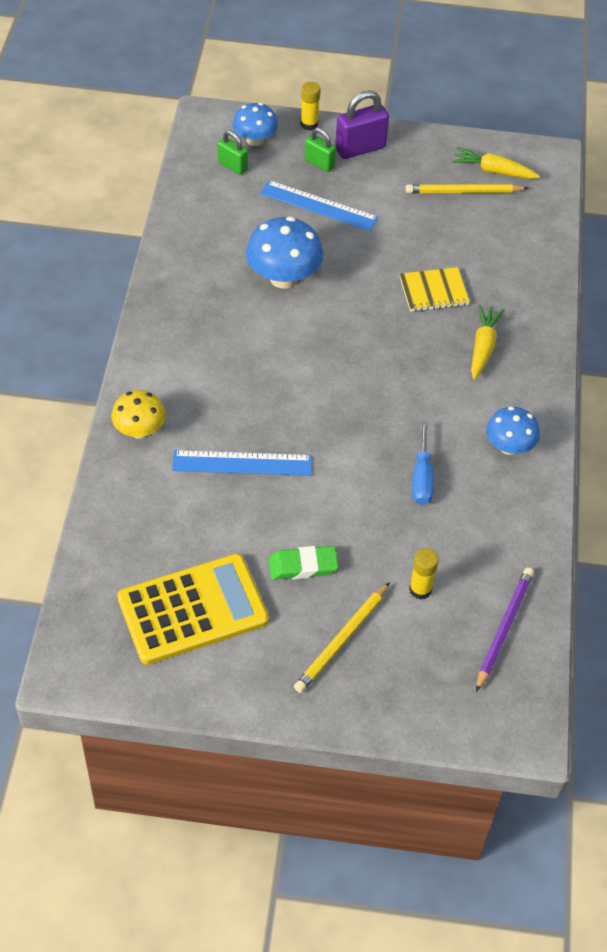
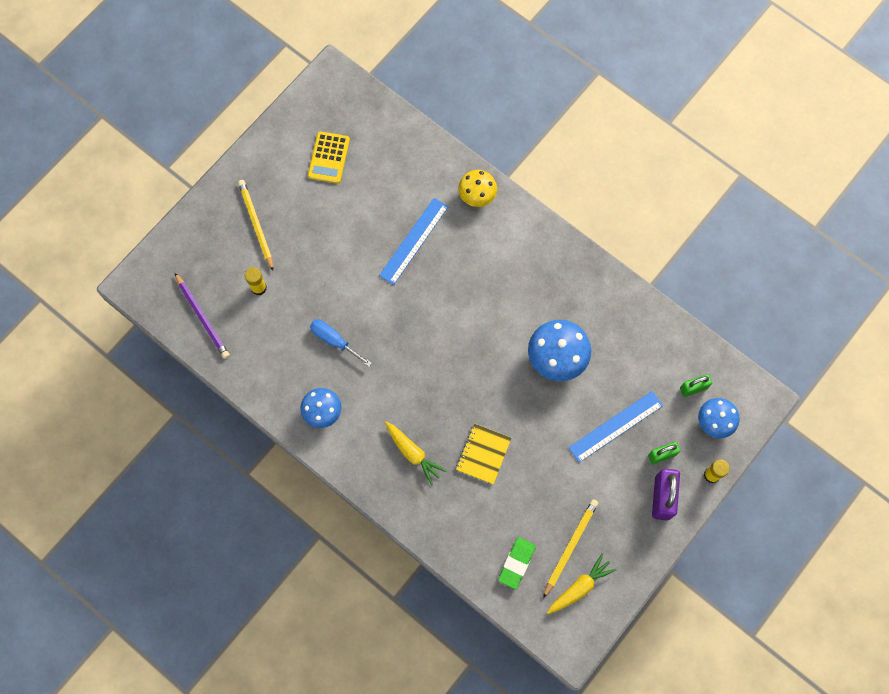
camera: 125 degrees right, 20 degrees up
yellow calculator [117,554,269,665] -> yellow calculator [308,131,350,184], size x0.58
green eraser [269,546,339,580] -> green eraser moved to [498,537,536,589]

